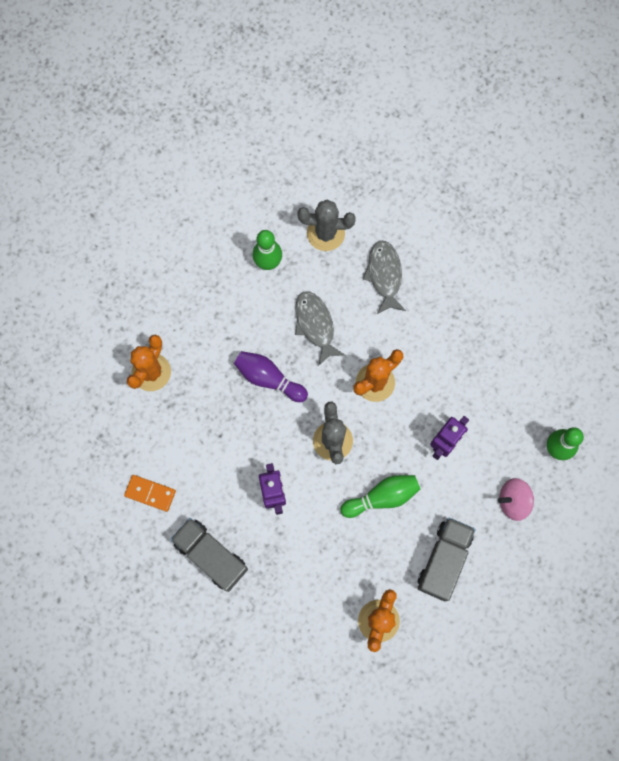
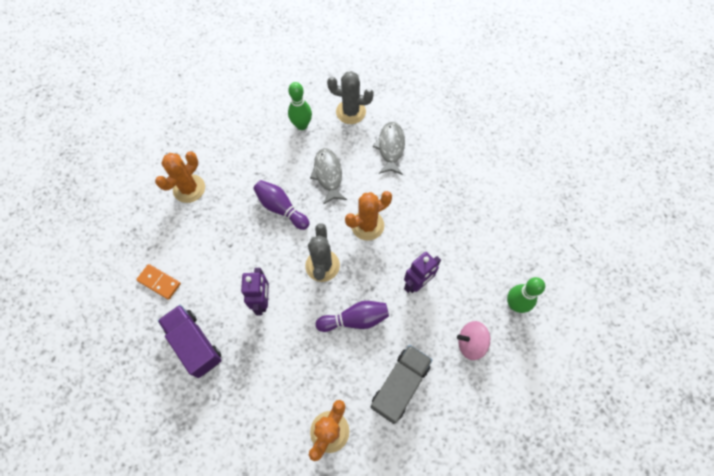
camera: 10 degrees right, 10 degrees down
grey truck [170,518,248,592] -> purple truck [158,305,222,378]
green bowling pin [341,475,420,518] -> purple bowling pin [316,301,389,332]

